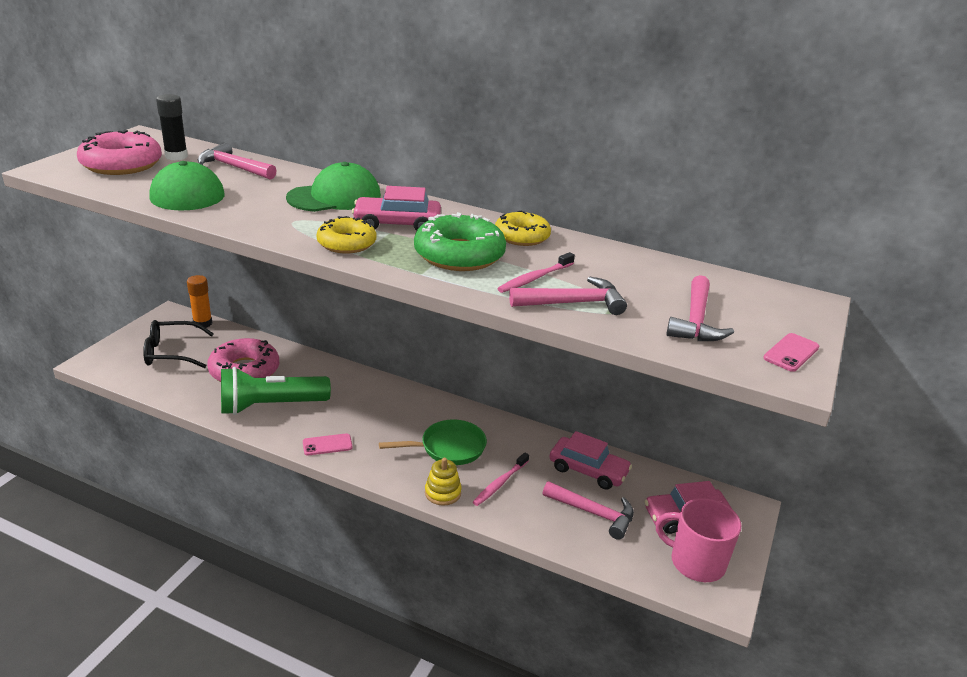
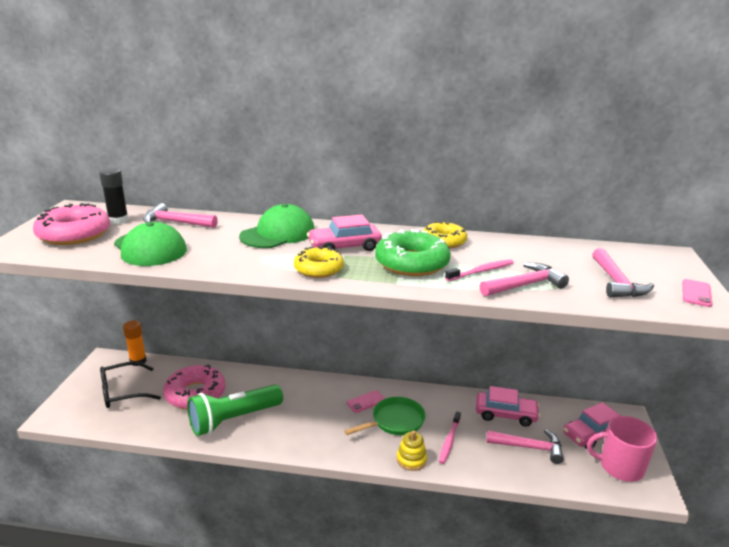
camera: 15 degrees left, 5 degrees down
pink phone [303,433,353,455] -> pink phone moved to [347,390,385,413]
pink toothbrush [497,252,575,293] -> pink toothbrush turned 150 degrees counterclockwise [445,259,514,281]

